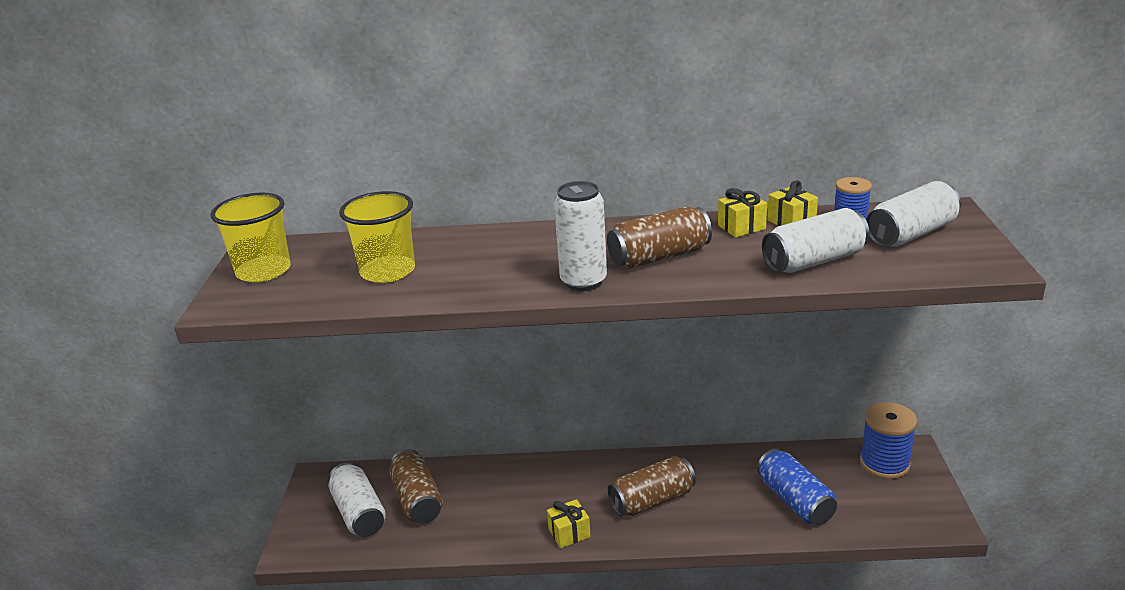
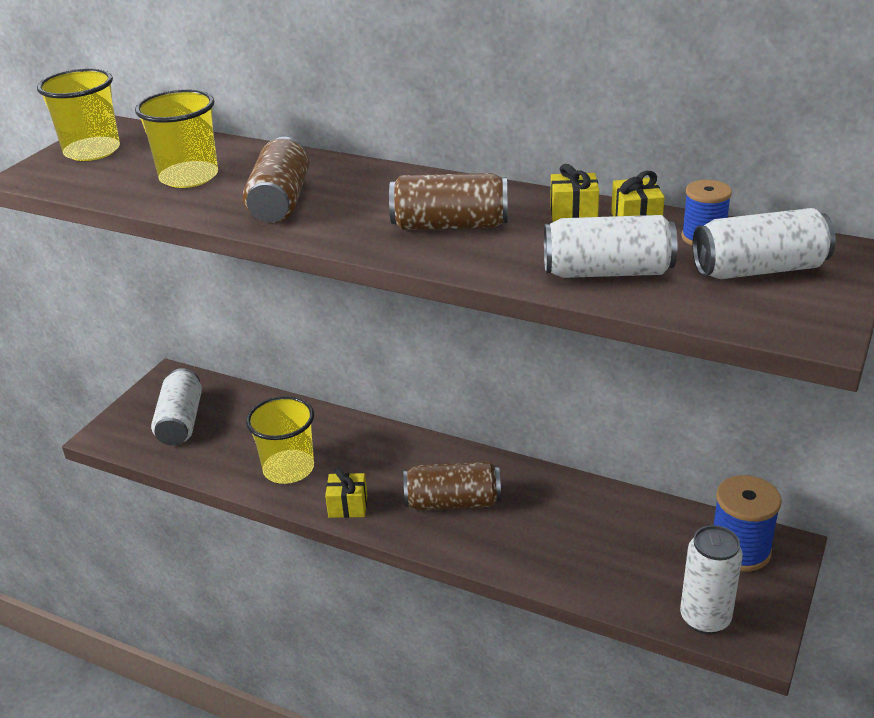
camera: 25 degrees right, 5 degrees up
brown can [389,449,443,524] -> brown can moved to [243,137,309,223]
white can [554,181,607,291] -> white can moved to [680,525,743,634]
blue can [757,448,837,525] -> none
none -> yellow cup [246,396,314,484]

